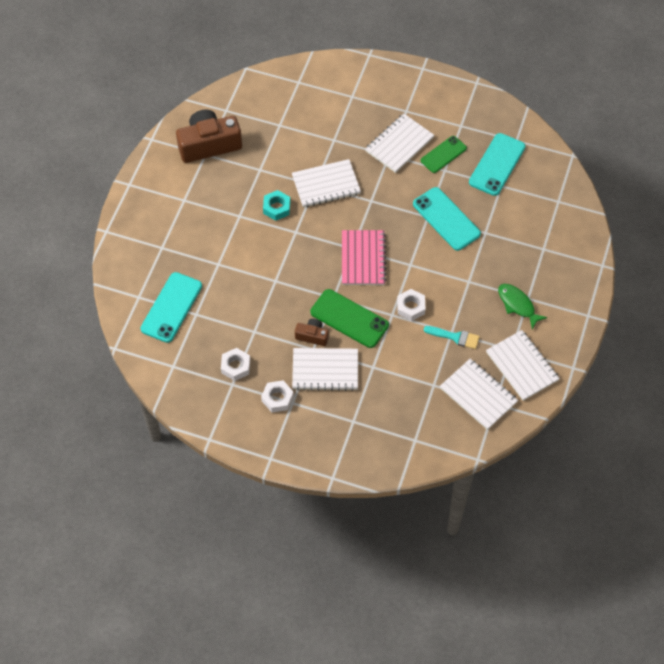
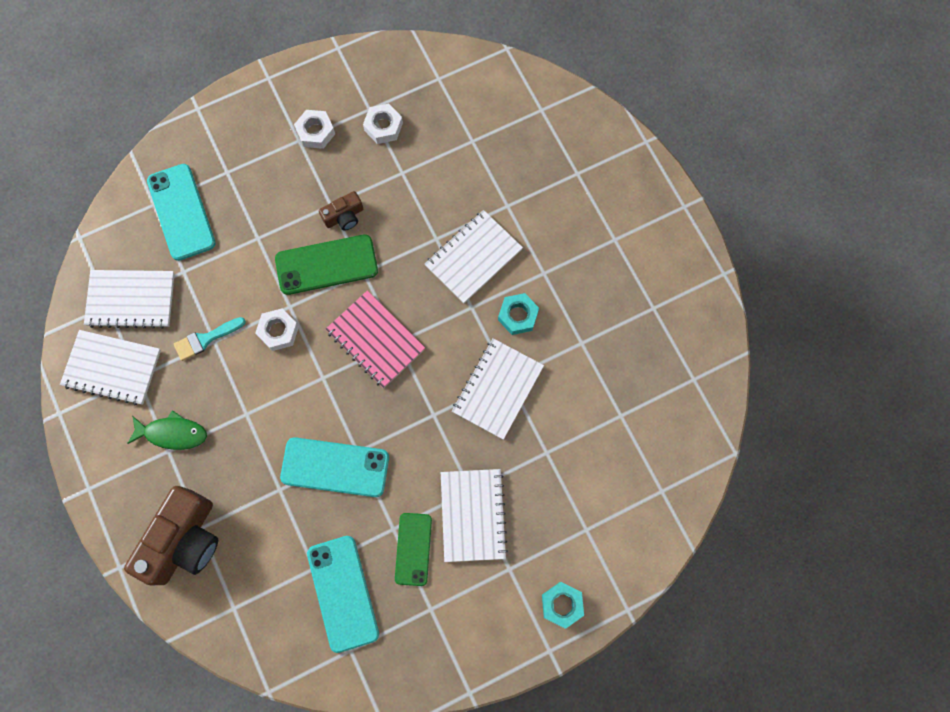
camera: 135 degrees right, 15 degrees up
turquoise phone [141,272,202,343] -> turquoise phone moved to [147,164,216,261]
brown camera [176,110,242,163] -> brown camera moved to [124,486,218,585]
white notebook [292,348,358,391] -> white notebook moved to [425,210,523,303]
none -> turquoise nut [542,582,584,629]

